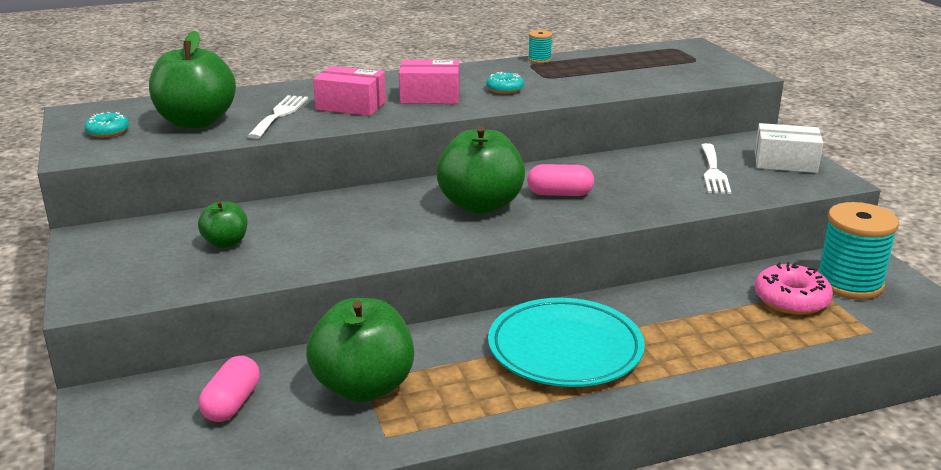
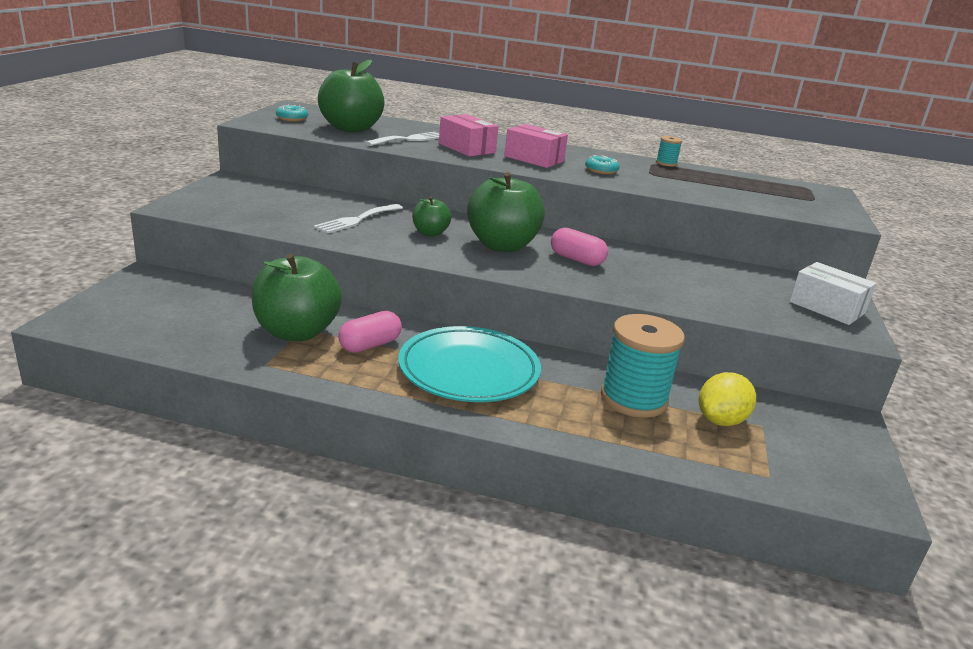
camera: 30 degrees right, 0 degrees up
green apple [198,201,248,248] -> green apple moved to [412,197,451,237]
pink capsule [199,356,260,422] -> pink capsule moved to [338,311,402,353]
white fork [701,143,731,194] -> white fork moved to [314,204,403,234]
pink donut [755,262,833,315] -> yellow lemon [699,372,756,426]
turquoise spool [818,202,899,300] -> turquoise spool moved to [601,314,685,418]

